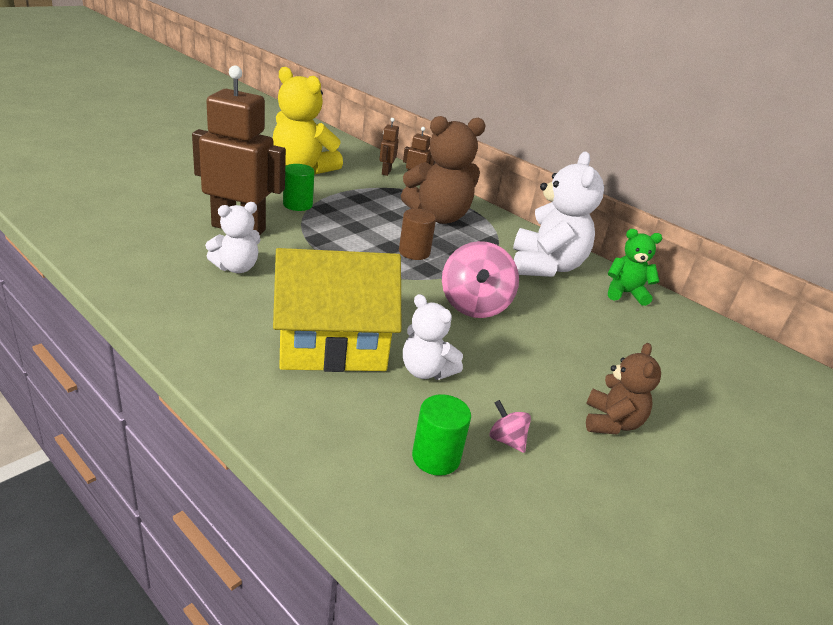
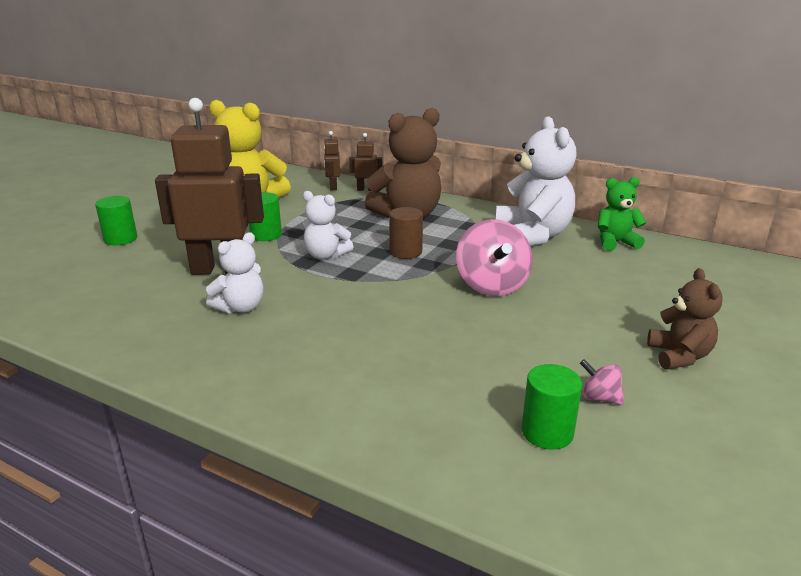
camera: 10 degrees left, 5 degrees down
yellow house [273,248,401,372] -> none
white teddy bear [403,294,463,380] -> white teddy bear moved to [303,191,354,260]
none -> green cylinder [95,196,137,245]

